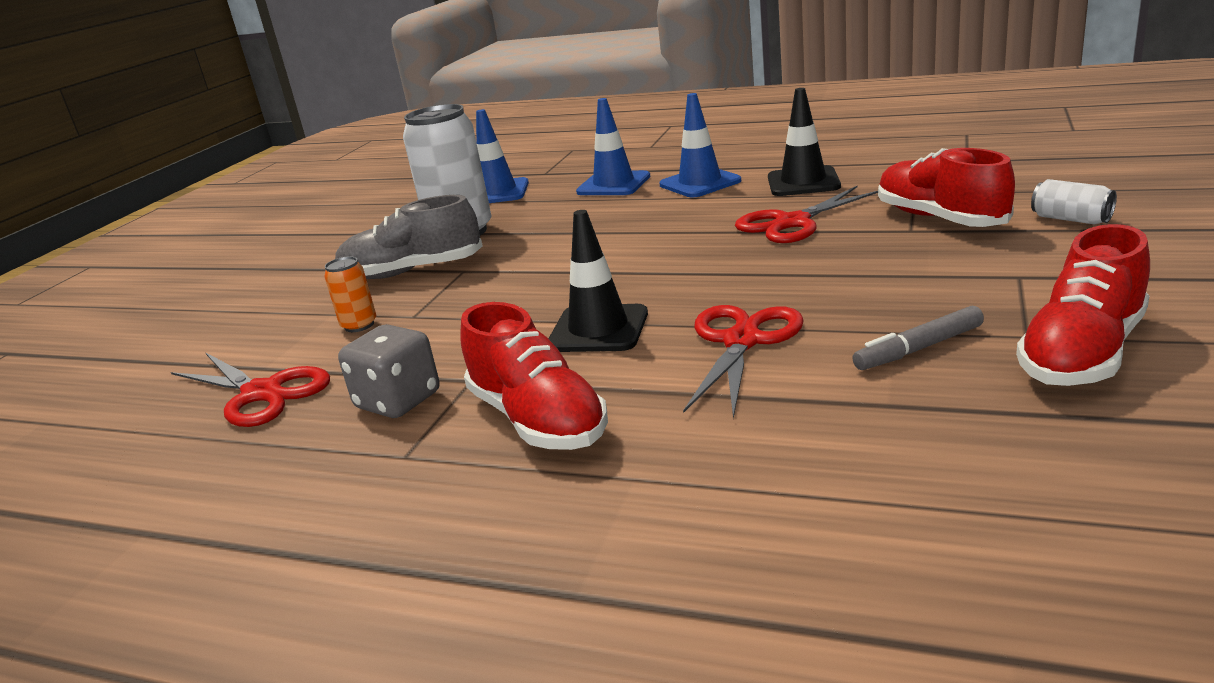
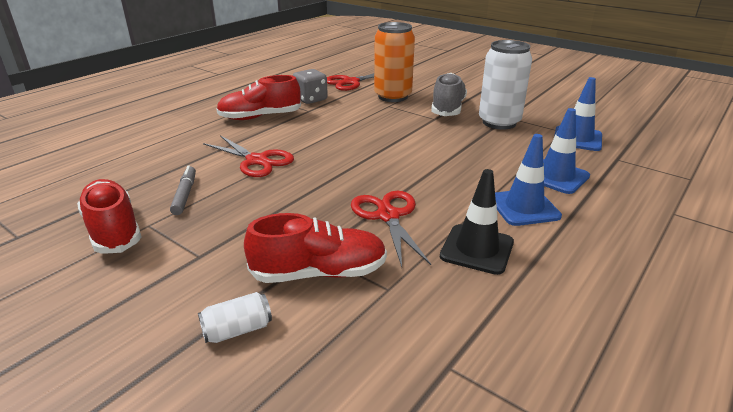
camera: 105 degrees right, 5 degrees up
orange can [324,256,376,332] -> orange can [374,22,415,102], size x2.19
black traffic cone [548,210,648,352] -> none

